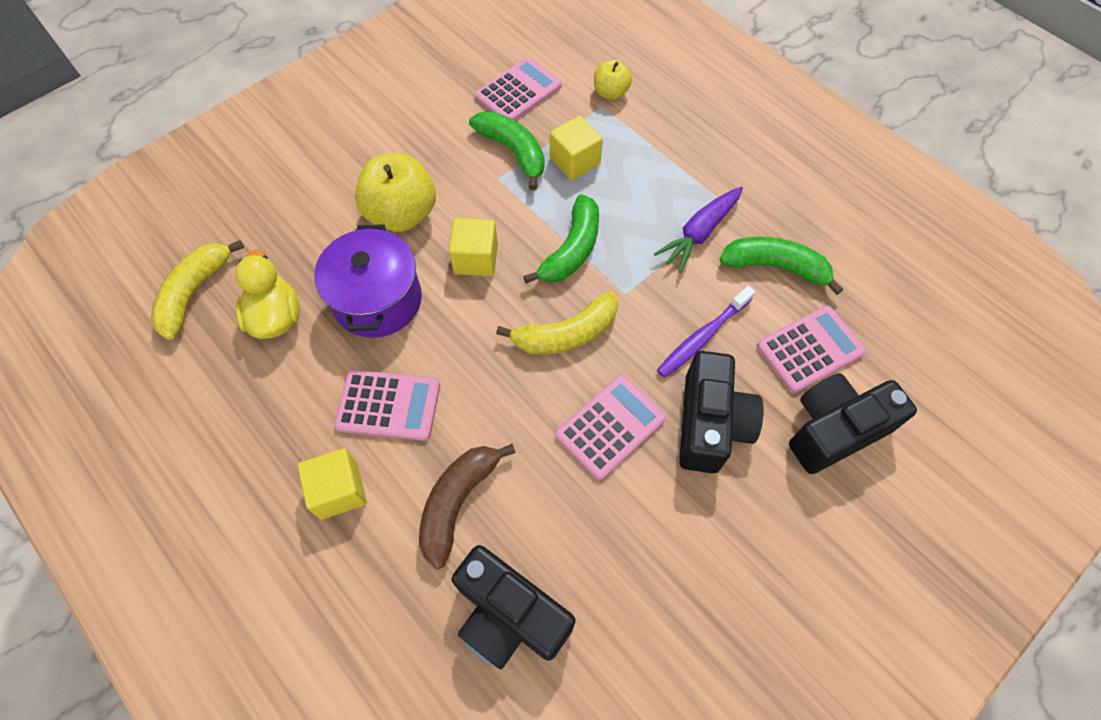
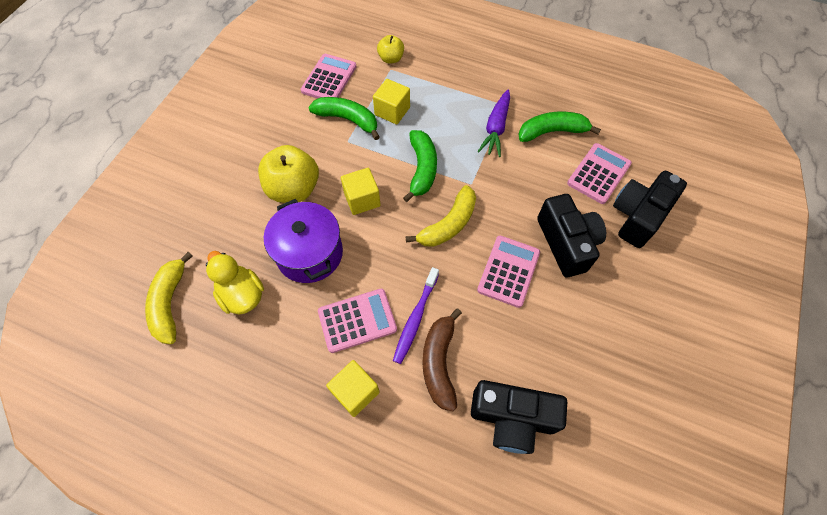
camera: 25 degrees left, 0 degrees up
purple toothbrush [657,286,755,378] -> purple toothbrush moved to [393,267,439,364]

